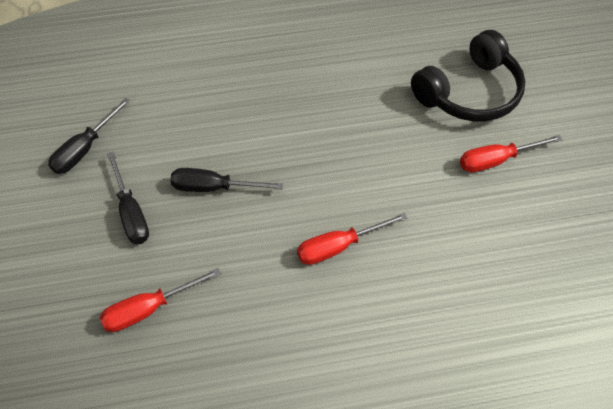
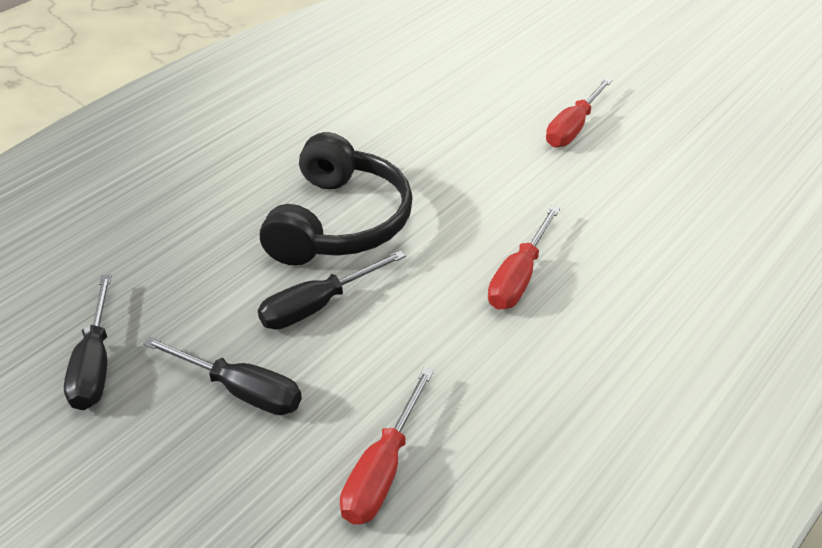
camera: 40 degrees left, 15 degrees down
black headphones [411,30,526,121] -> black headphones moved to [260,132,413,266]

